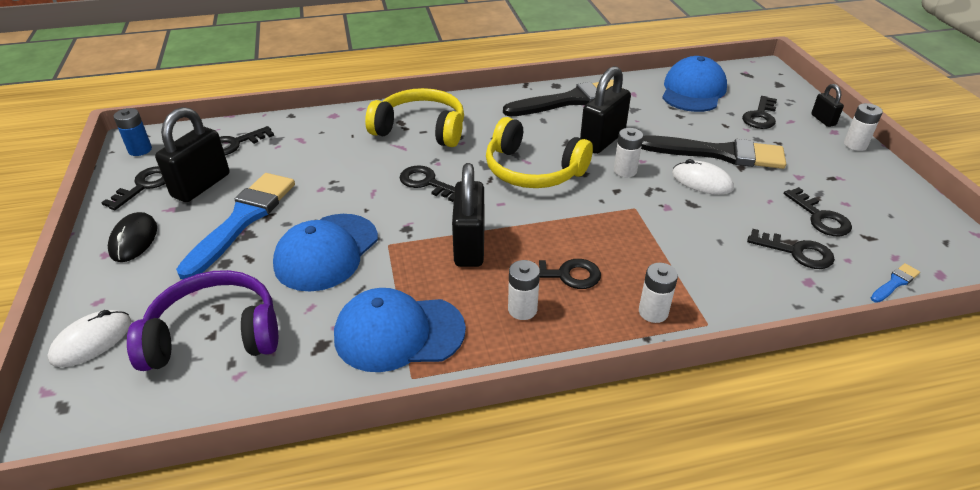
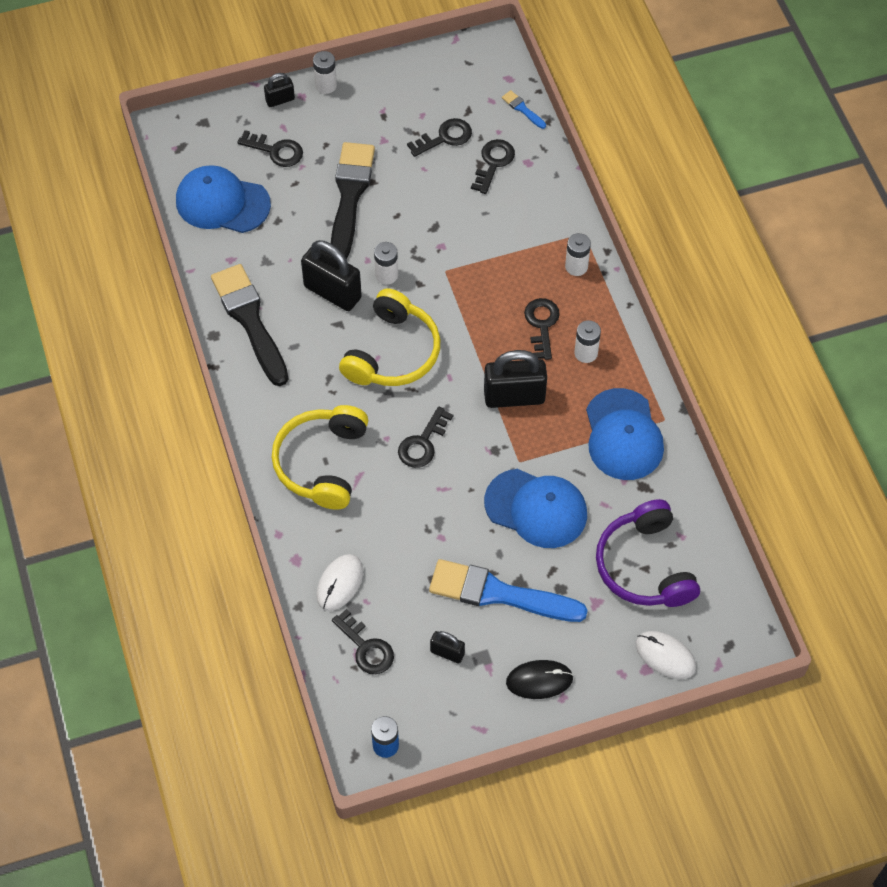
camera: 95 degrees left, 20 degrees up
black key [101,166,165,210] -> none
black padlock [155,107,230,202] -> black padlock [430,631,465,664], size x0.52
white mouse [672,159,734,195] -> white mouse moved to [316,554,363,611]

